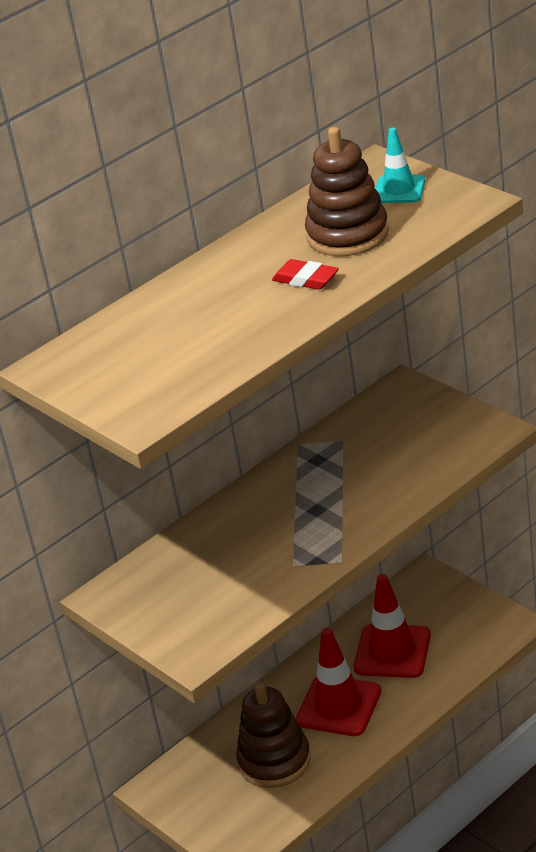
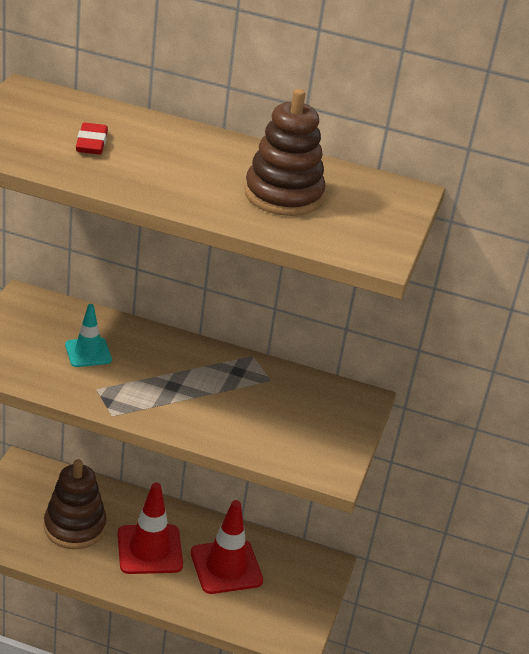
camera: 50 degrees right, 0 degrees up
red eraser [272,259,339,290] -> red eraser moved to [76,123,108,155]
turquoise traffic cone [375,128,425,203] -> turquoise traffic cone moved to [65,304,112,367]

